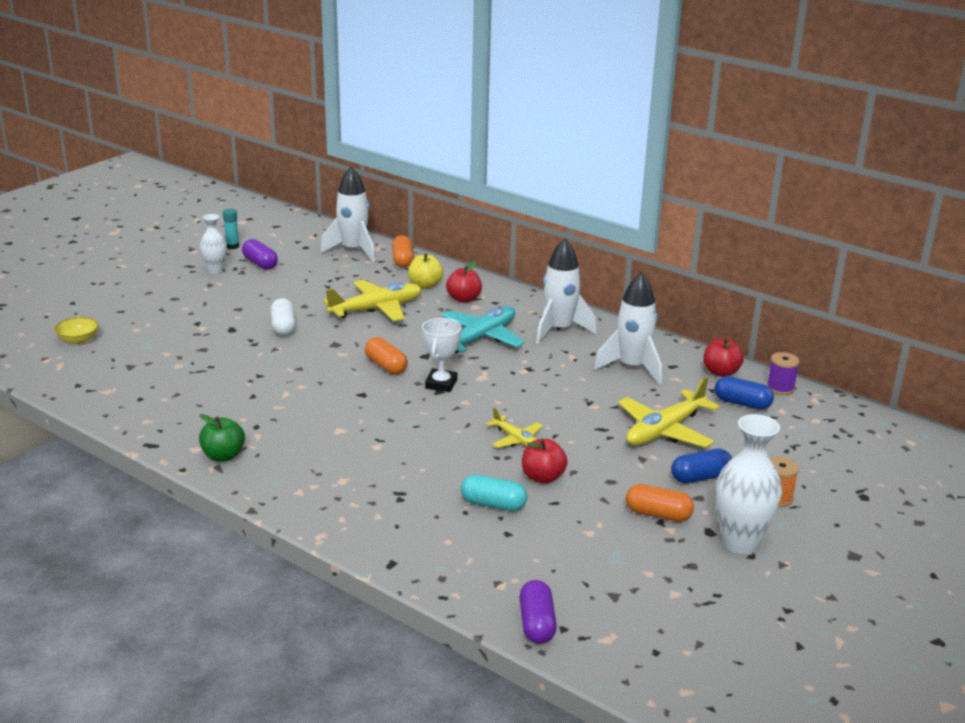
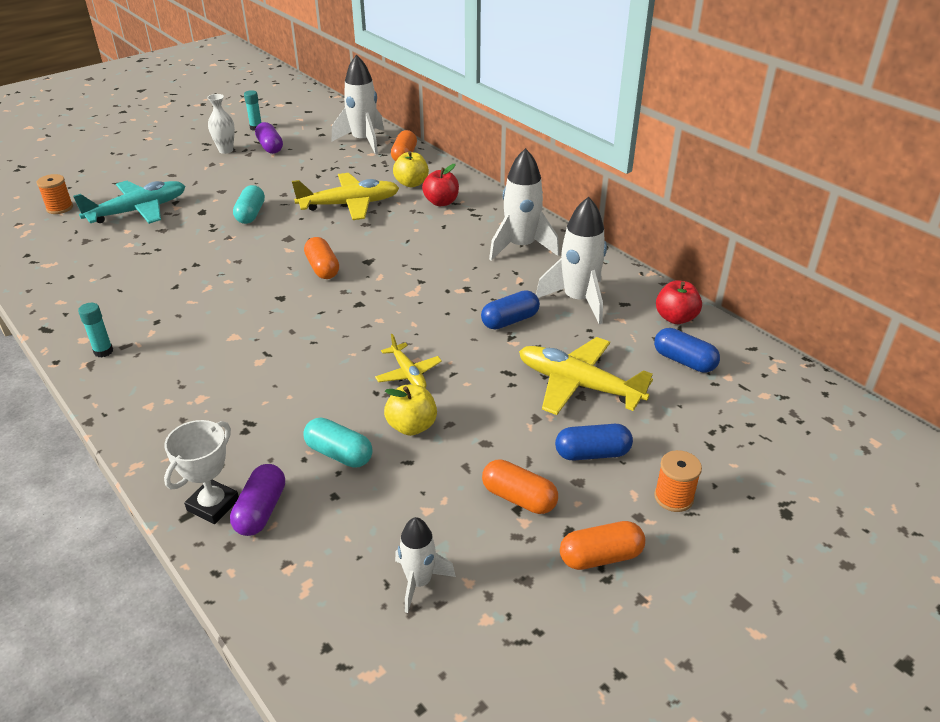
camera: 15 degrees right, 10 degrees up
yellow bowl [54,317,99,344] -> orange spool [37,174,73,214]
green apple [199,414,245,462] -> turquoise glue stick [78,303,113,358]
white capsule [271,298,296,335] -> turquoise capsule [233,185,265,224]
white trophy [422,318,462,392] -> white trophy moved to [164,420,239,524]
turquoise plane [441,306,525,353] -> turquoise plane moved to [73,181,185,224]
purple capsule [519,580,557,644] -> purple capsule moved to [230,464,285,536]
red apple [522,439,568,484] -> yellow apple [384,385,437,436]
yellow plane [618,376,720,448] -> yellow plane turned 60 degrees clockwise [519,337,653,415]
white vase [716,414,782,554] -> orange capsule [560,521,645,570]
purple spool [767,352,800,395] -> none
none -> white rocket [395,517,456,613]
none -> blue capsule [481,290,540,330]

